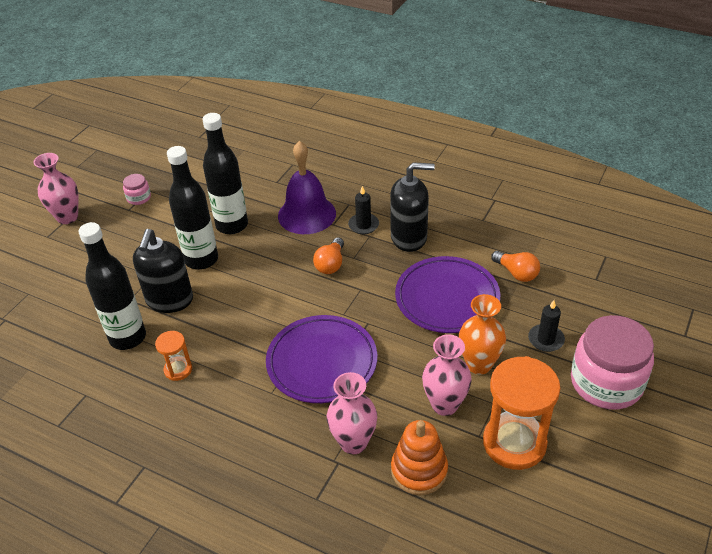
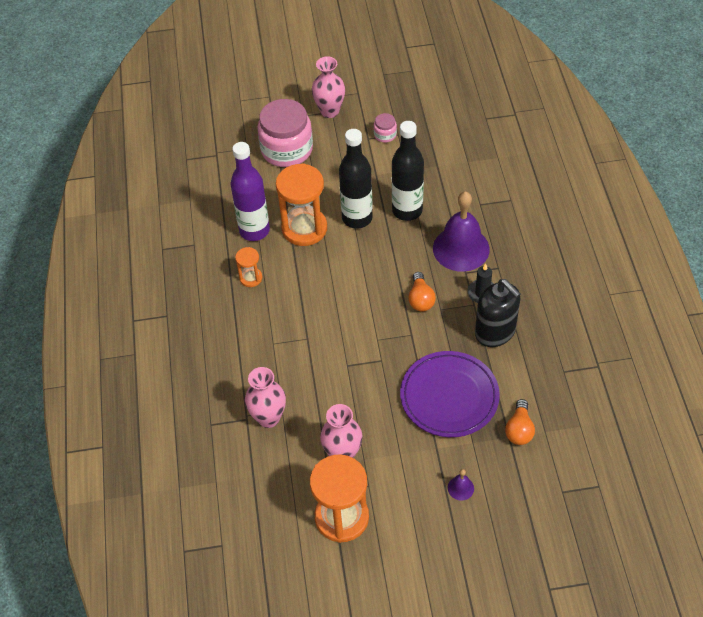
camera: 55 degrees right, 10 degrees up
black bottle [79,222,146,350] -> purple bottle [231,142,270,241]
black soap dispenser [133,229,193,313] -> orange hourglass [276,163,327,246]
purple plate [266,315,377,403] -> none
orange light bulb [313,238,344,274] -> orange light bulb turned 75 degrees counterclockwise [408,272,436,311]
orange stacking toy [391,420,448,495] -> none
orange vase [459,294,506,375] -> none
black candle [528,300,565,352] -> purple bell [448,469,474,501]
pink jar [571,315,654,409] -> pink jar moved to [257,99,313,167]

